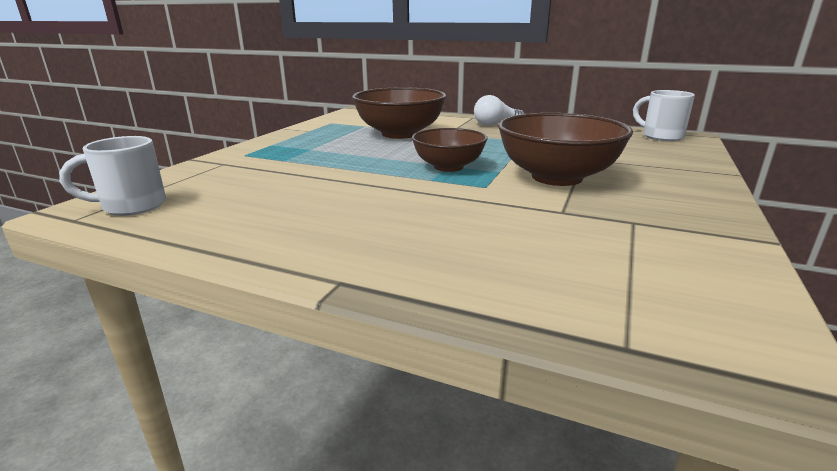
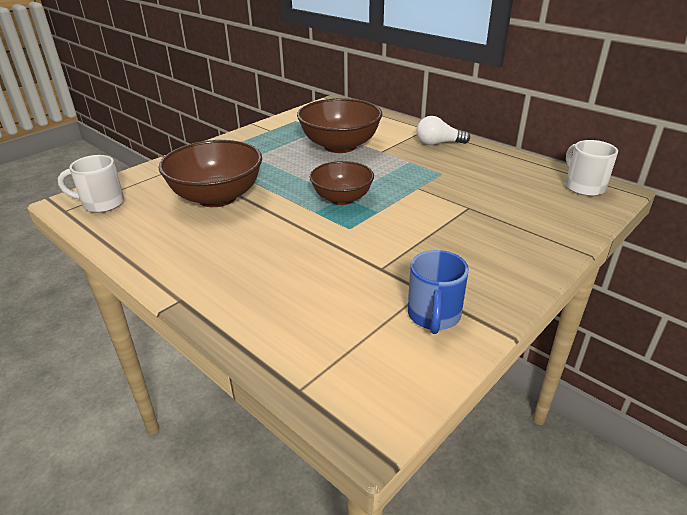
camera: 20 degrees right, 10 degrees up
brown bowl [498,113,633,186] -> brown bowl moved to [159,140,262,207]
none -> blue mug [408,250,469,334]

